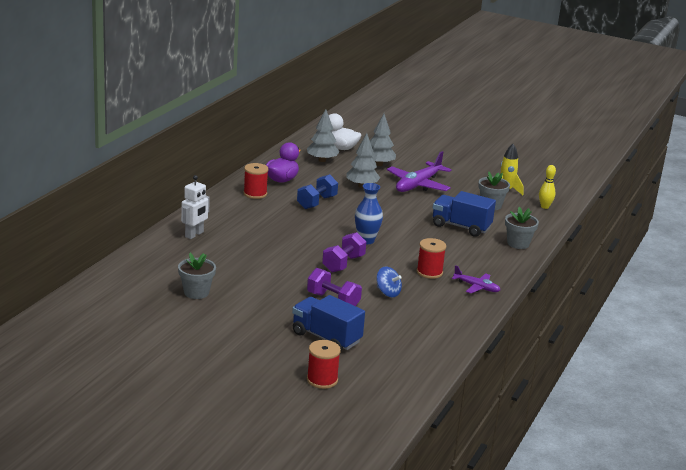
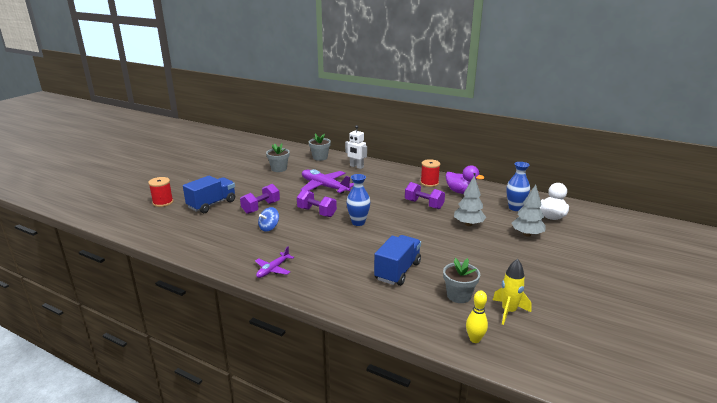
camera: 95 degrees right, 0 degrees up
blue dumbbell [297,174,338,209] -> purple dumbbell [405,182,445,209]
grey tree [307,109,340,162] -> blue vase [506,162,530,211]
purple plane [387,151,451,192] -> purple plane moved to [300,169,354,194]
red spool [417,238,446,279] -> none
grey flower pot [505,207,539,249] -> grey flower pot moved to [309,134,331,161]

